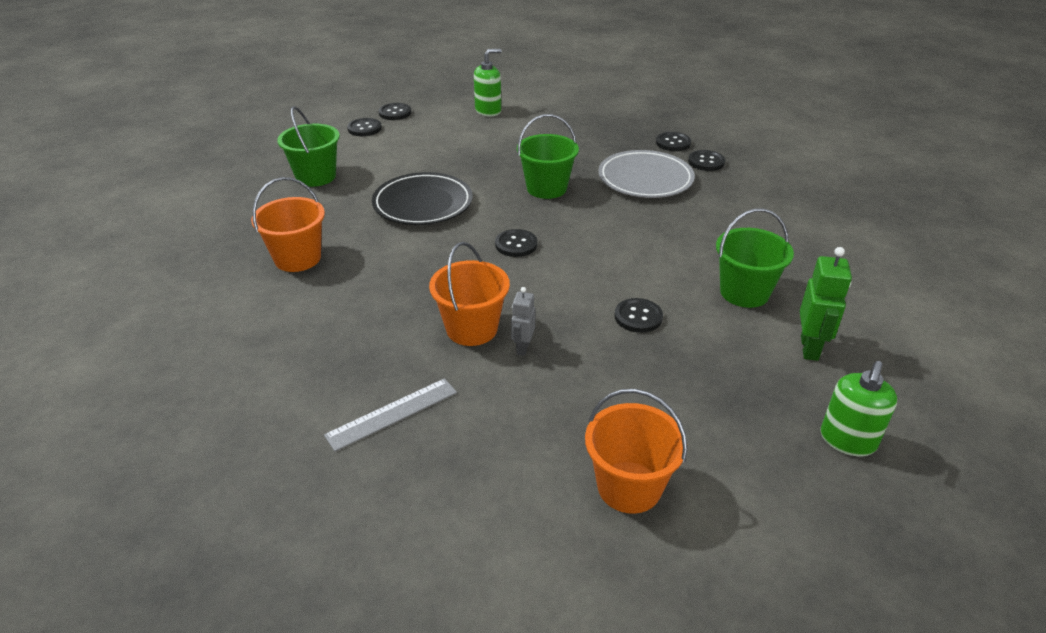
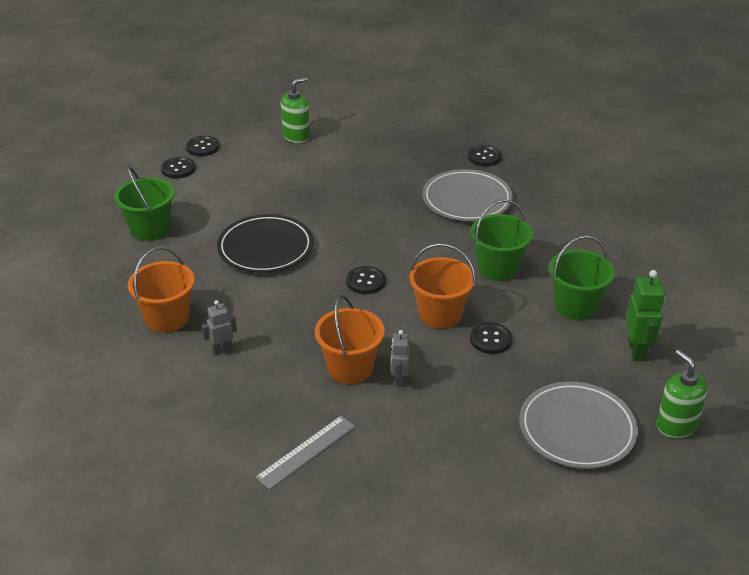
camera: 10 degrees left, 0 degrees up
green bucket [517,114,579,199] -> green bucket moved to [471,199,533,281]
orange bucket [585,389,687,514] -> orange bucket moved to [409,243,476,328]
black button [688,150,725,171] -> none
green soap dispenser [821,361,897,456] -> green soap dispenser turned 135 degrees clockwise [656,350,708,438]
none -> grey robot [202,300,237,355]
none -> grey plate [519,382,638,469]

